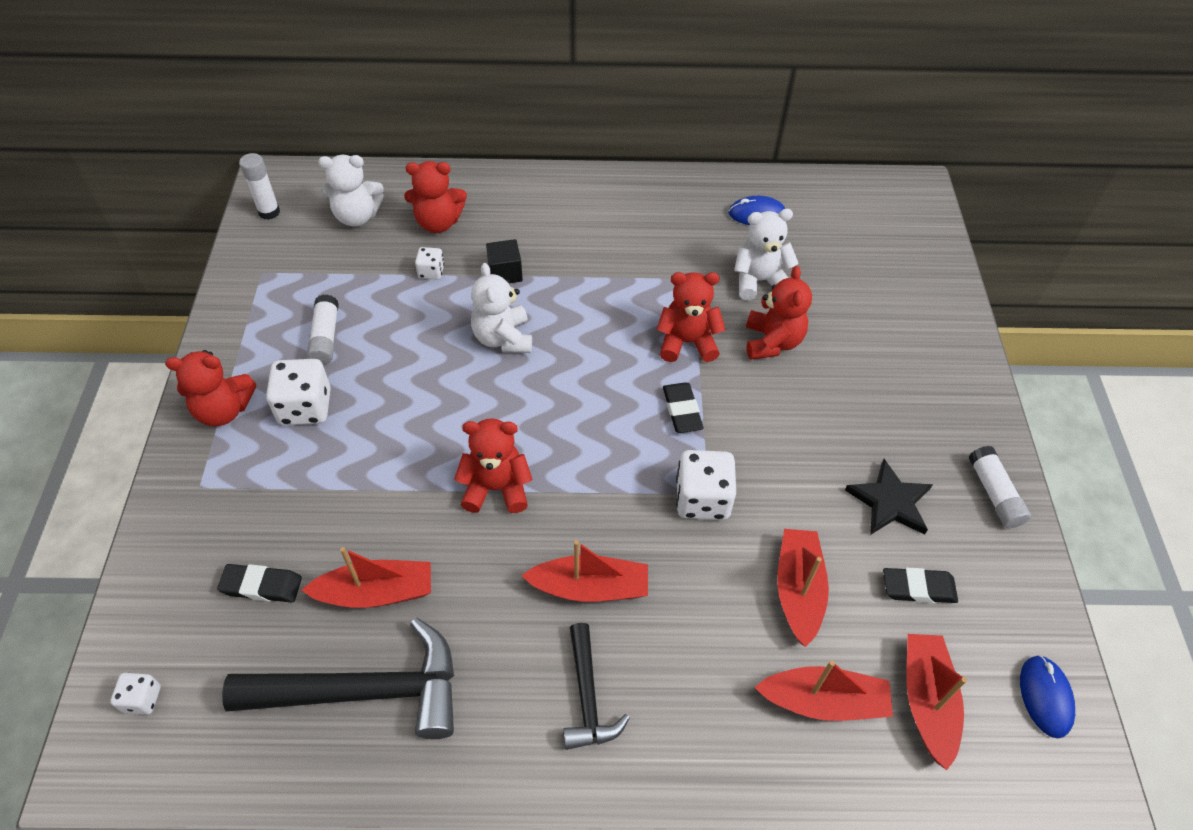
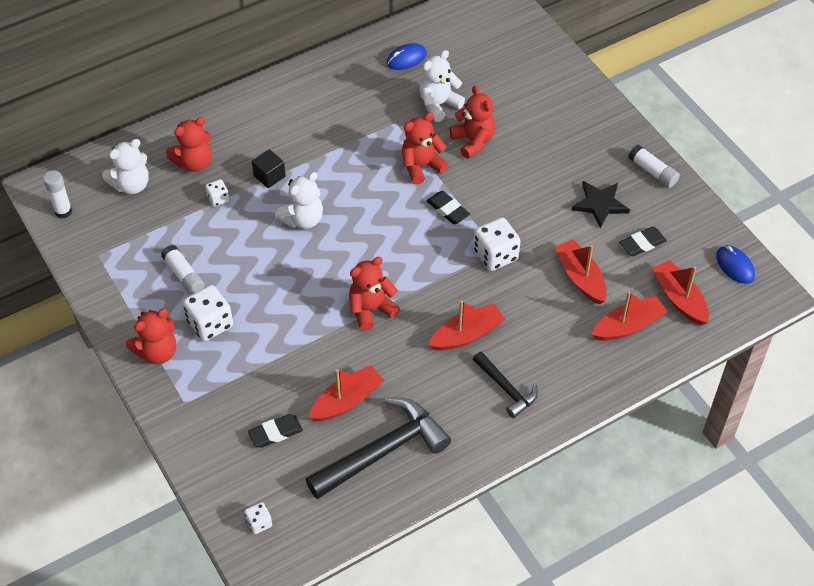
camera: 30 degrees left, 0 degrees up
white teddy bear [471,263,532,353] -> white teddy bear turned 90 degrees counterclockwise [275,172,323,229]

